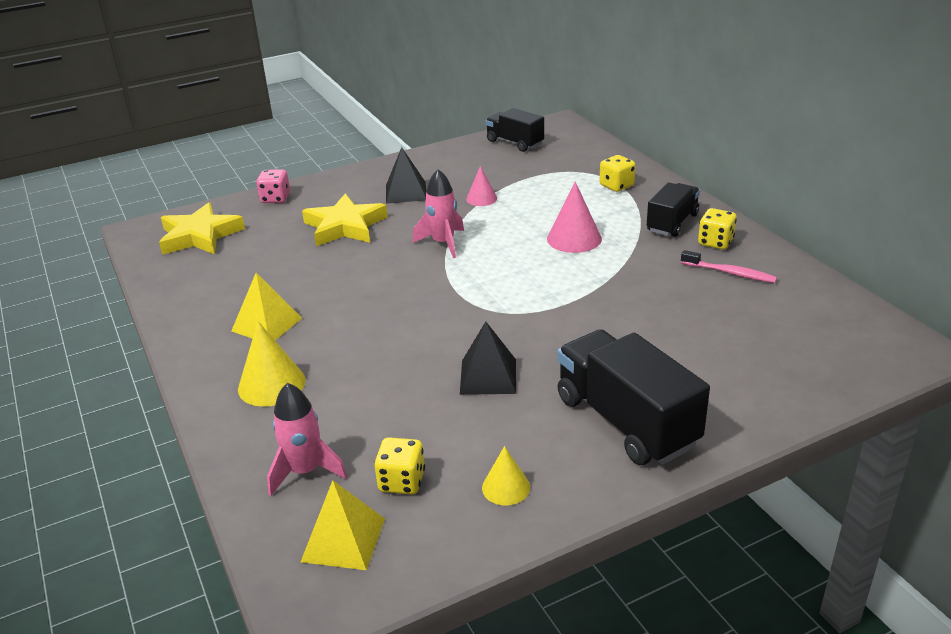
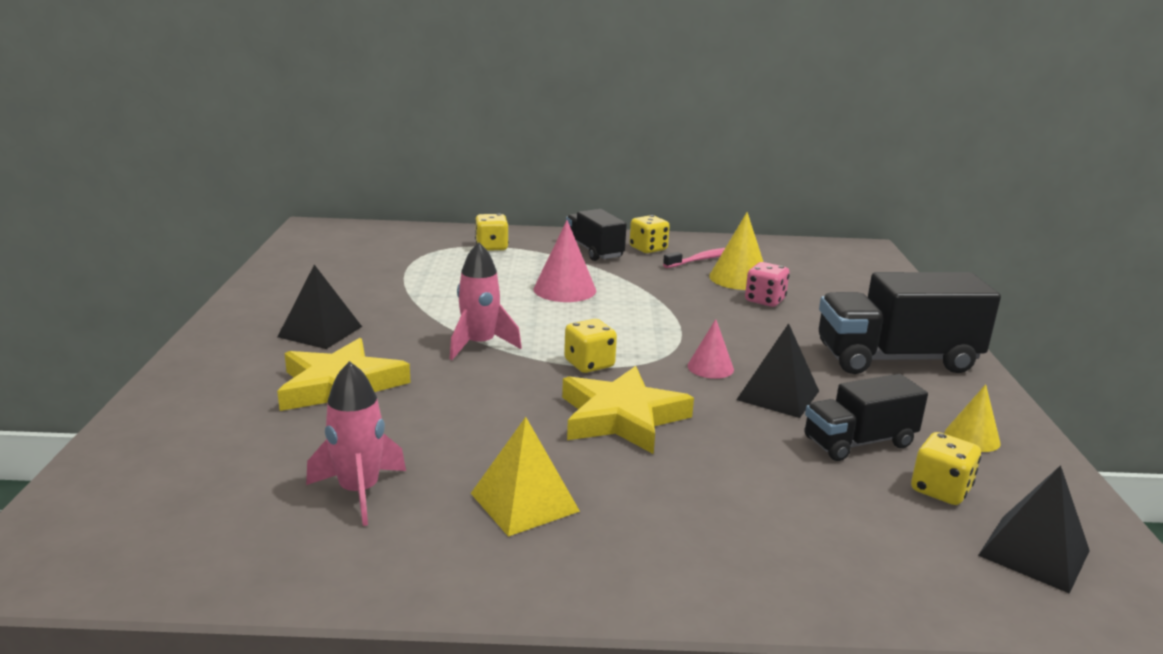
camera: 65 degrees left, 10 degrees down
yellow star [159,202,245,255] -> yellow star moved to [562,366,694,454]
yellow cone [238,321,306,407] -> yellow cone moved to [709,212,763,290]
pink dice [256,169,290,203] -> pink dice moved to [745,262,790,307]
pink rocket [267,383,347,496] -> pink rocket moved to [306,361,406,526]
yellow pyramid [301,480,385,570] -> black pyramid [978,465,1090,594]
pink cone [466,166,497,206] -> pink cone moved to [687,319,734,379]
black truck [485,108,544,152] -> black truck moved to [804,374,928,461]
none -> yellow dice [564,319,617,373]

